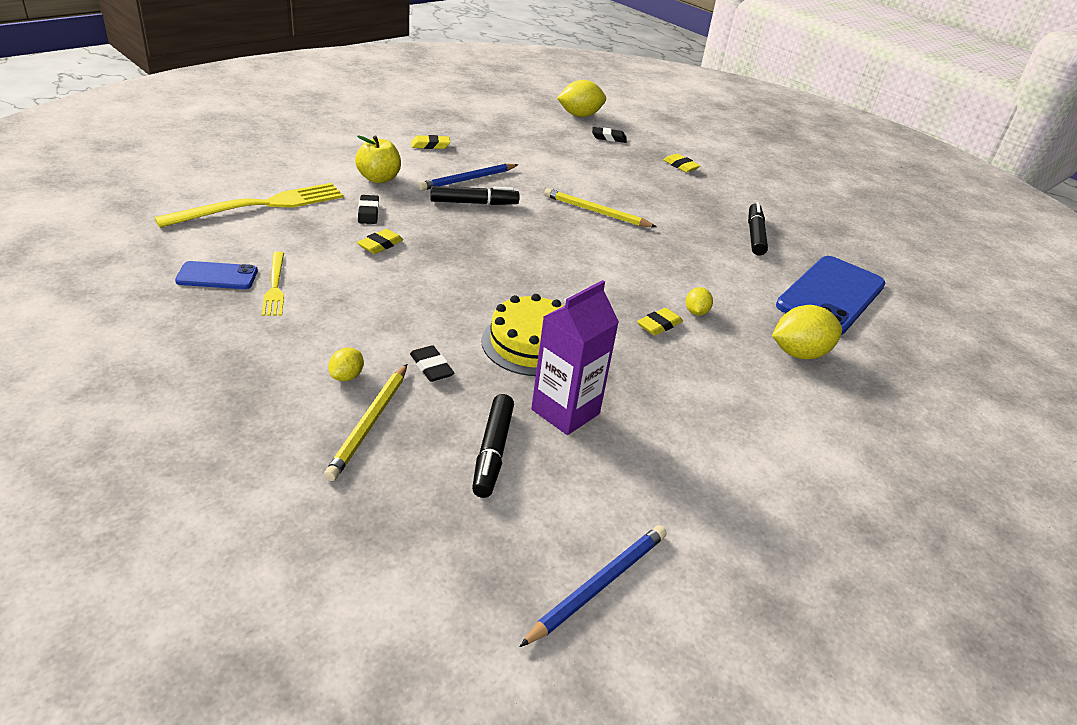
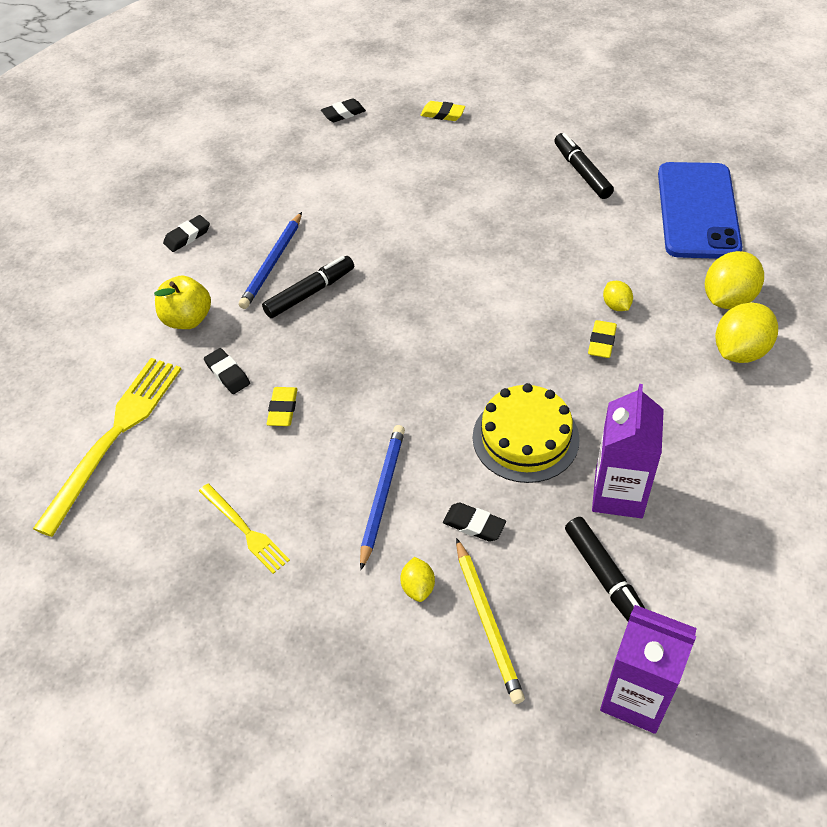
camera: 25 degrees left, 15 degrees up
blue phone [175,261,258,289] -> none
yellow eraser [411,135,450,149] -> black eraser [163,215,210,252]
blue pencil [519,525,667,647] -> blue pencil moved to [360,425,405,570]
yellow pencil [544,188,656,227] -> none
yellow lemon [557,80,606,117] -> yellow lemon moved to [715,302,778,363]
none -> purple carton [600,605,697,734]

